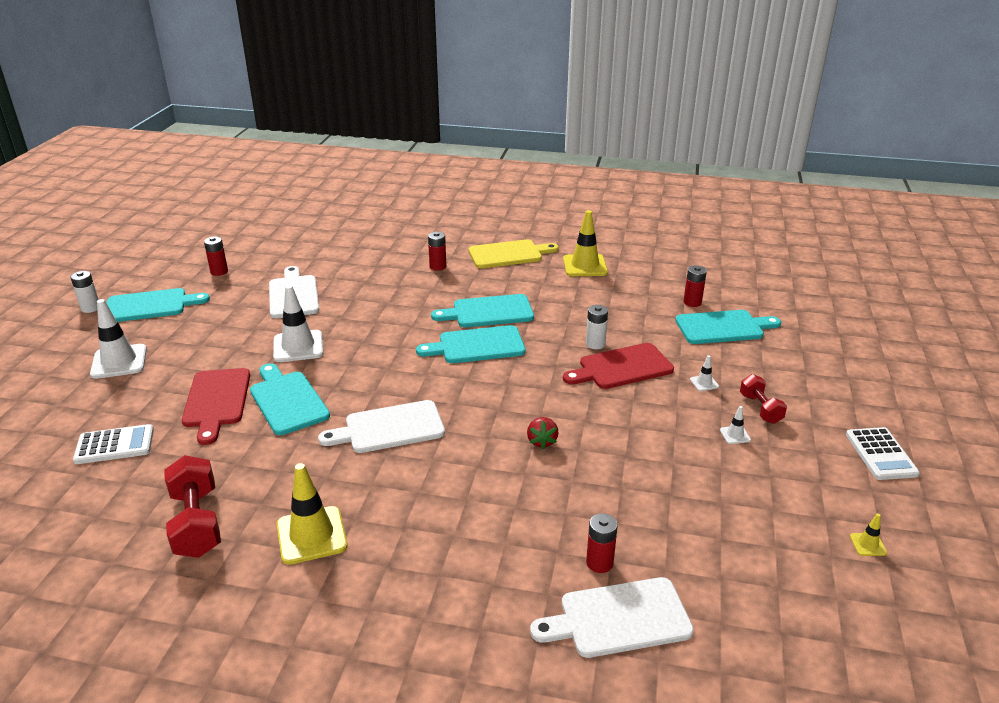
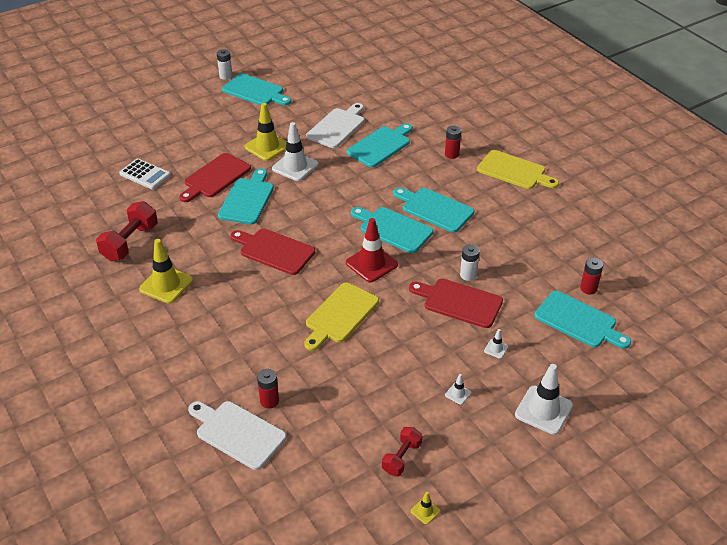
camera: 45 degrees right, 10 degrees up
white traffic cone [90,299,147,379] -> white traffic cone moved to [515,364,573,435]
red battery [204,236,228,276] -> none
white cutting board [318,400,445,453] -> red cutting board [230,229,315,275]
red strawberry [527,417,559,449] -> yellow cutting board [304,283,379,351]
yellow traffic cone [563,210,608,276] -> yellow traffic cone moved to [245,103,287,161]
red dumbbell [740,374,787,424] -> red dumbbell moved to [382,427,422,476]
white calculator [846,427,920,480] -> none
none -> red traffic cone [346,218,398,282]
none -> turquoise cutting board [347,123,413,167]

